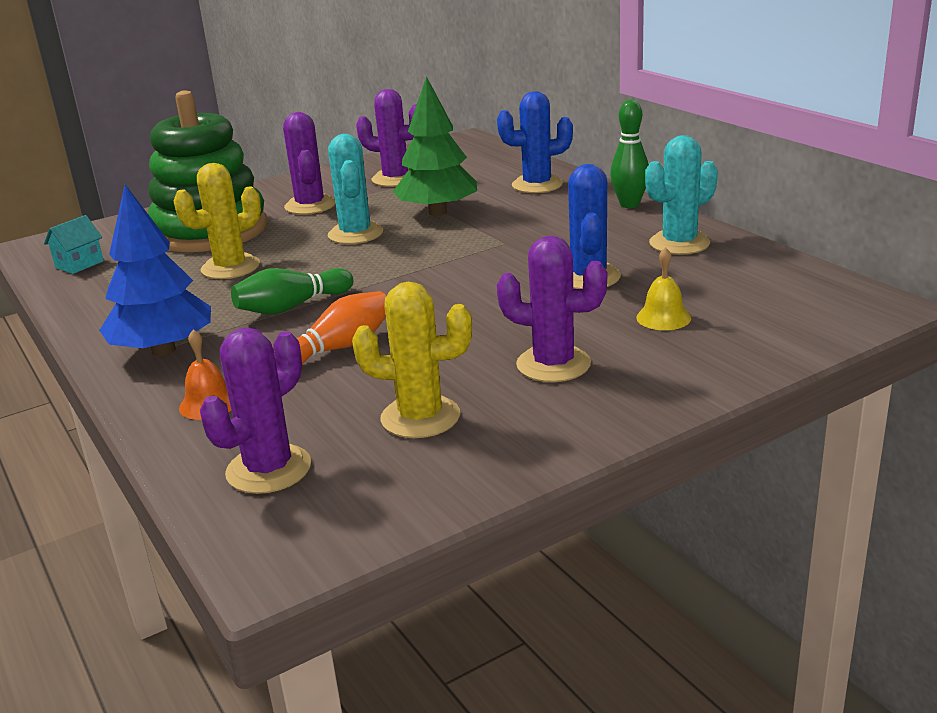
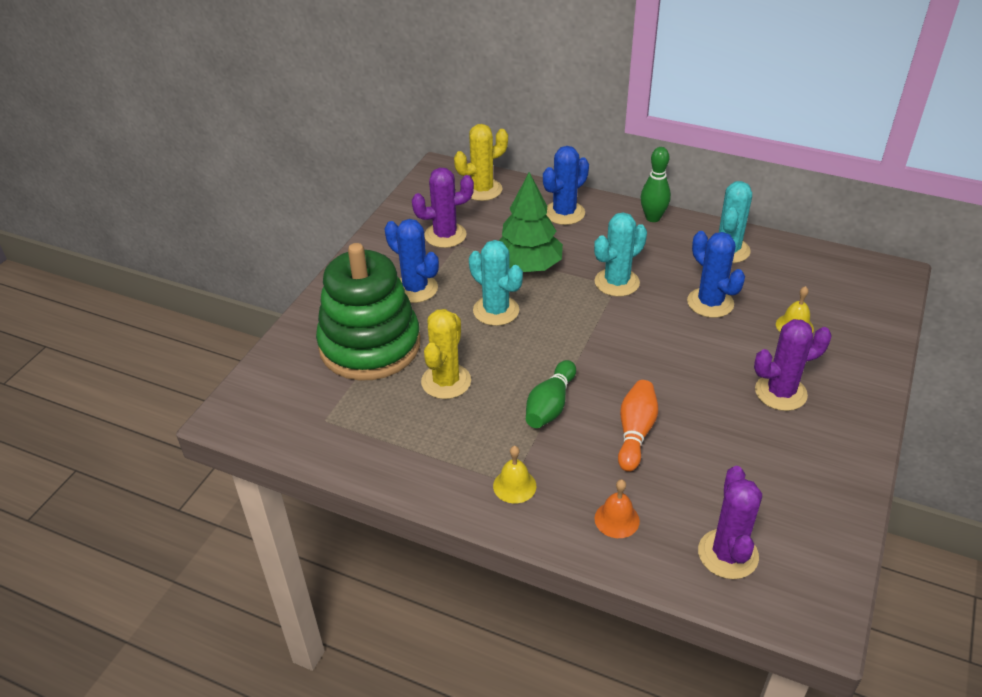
camera: 35 degrees left, 15 degrees up
turquoise house [44,215,104,274] -> none
blue tree [99,185,211,356] -> yellow bell [493,446,537,504]
purple cactus [283,112,335,215] -> blue cactus [385,219,439,303]
yellow cactus [352,282,472,438] -> yellow cactus moved to [454,124,508,201]
none -> turquoise cactus [594,212,647,297]

